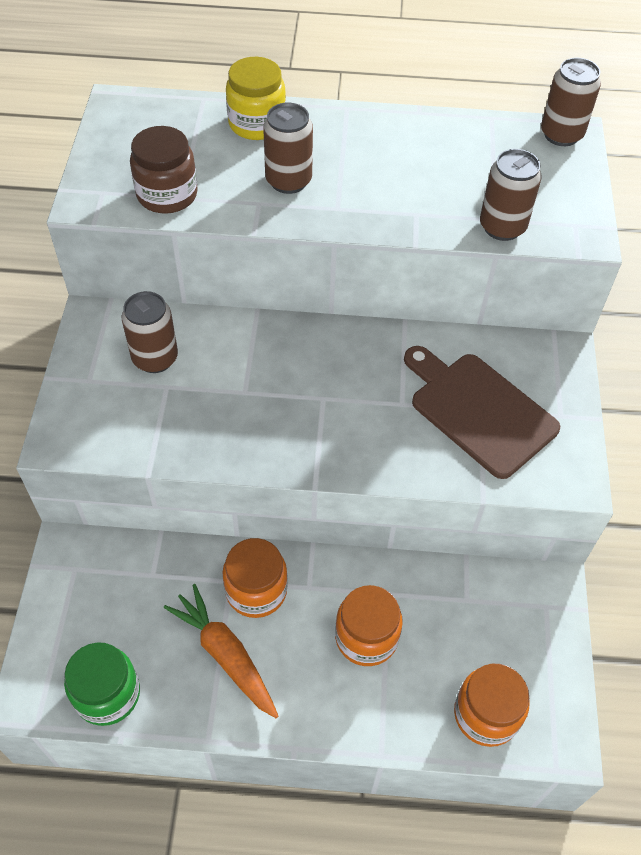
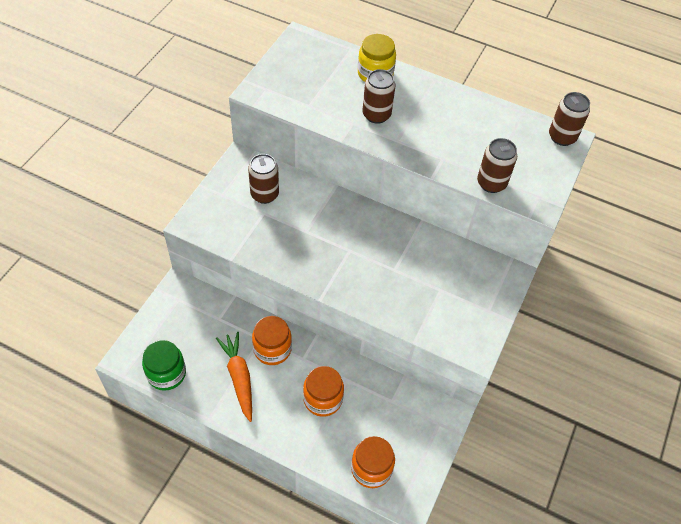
camera: 20 degrees right, 0 degrees up
brown jar [130,126,198,214] -> none
brown cutting board [404,346,560,479] -> none

